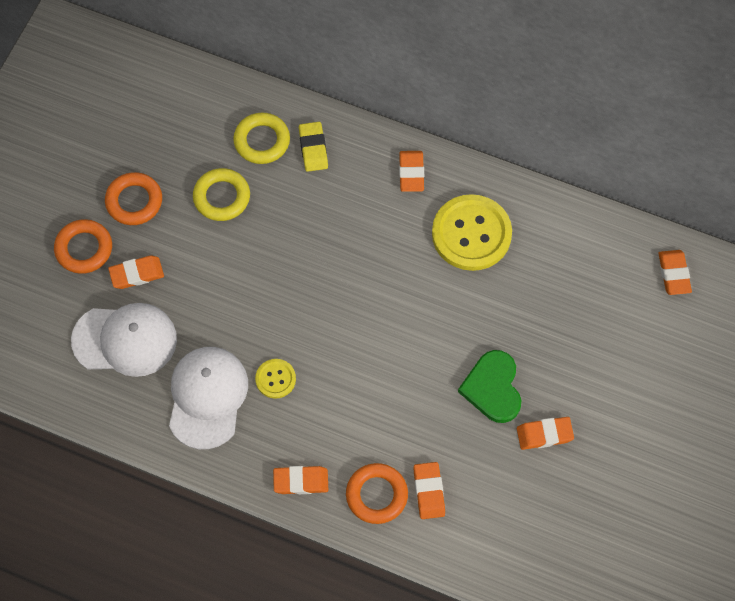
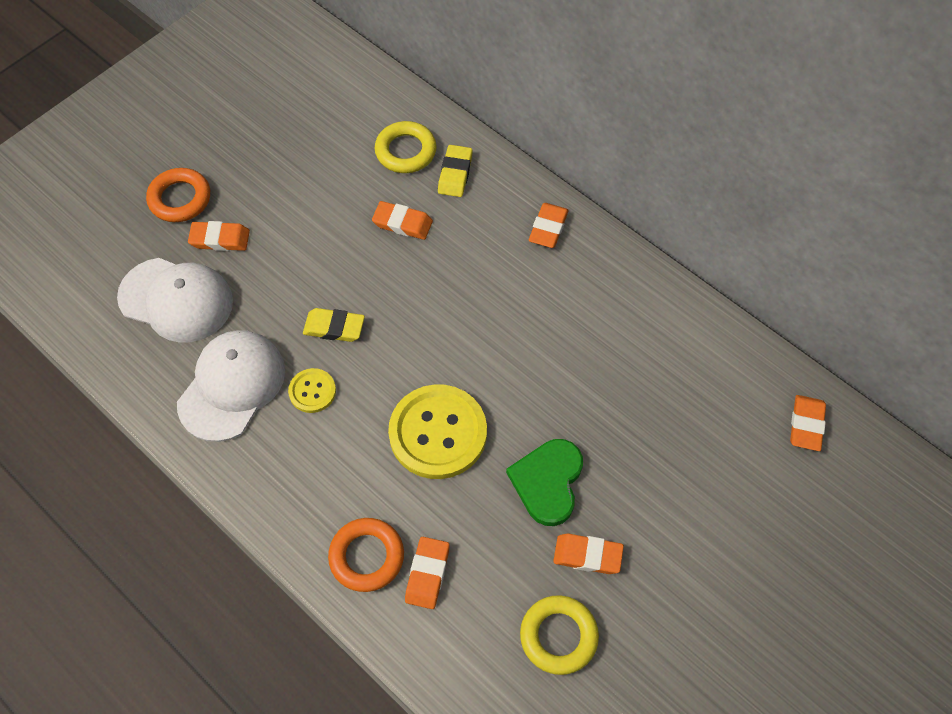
camera: 20 degrees right, 5 degrees down
orange ring [105,172,162,225] -> none
yellow ring [193,168,250,221] -> yellow ring moved to [520,595,599,675]
orange eraser [273,466,328,494] -> orange eraser moved to [372,201,433,240]
yellow button [432,194,512,271] -> yellow button moved to [388,384,487,479]
none -> yellow eraser [303,308,365,342]

